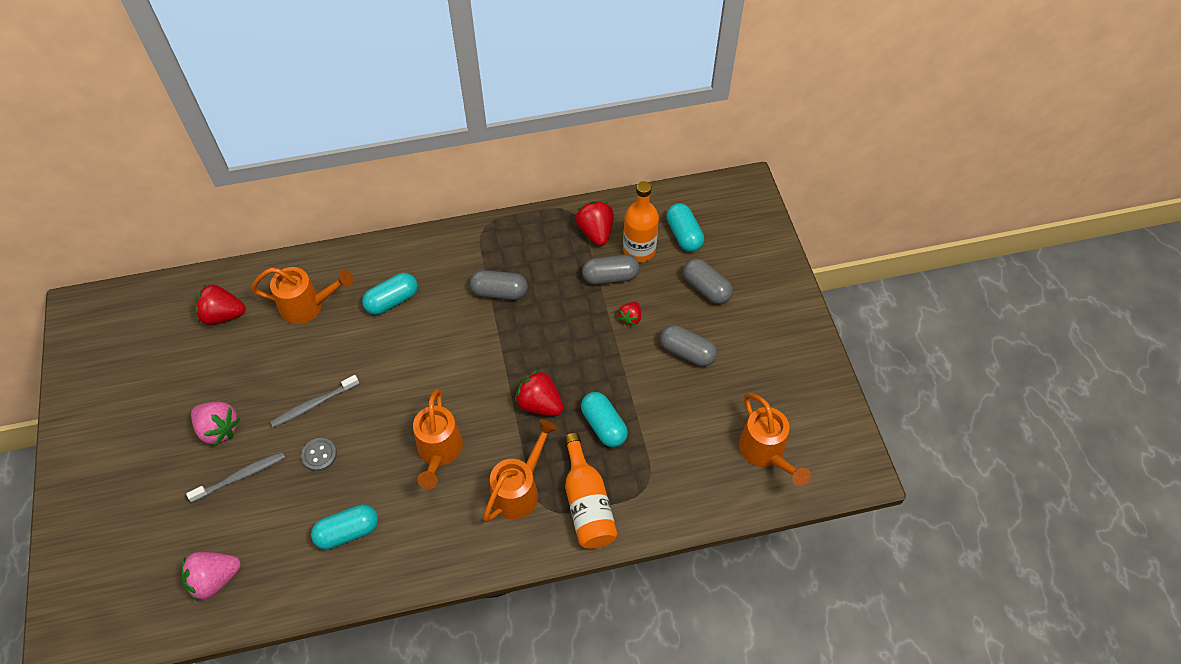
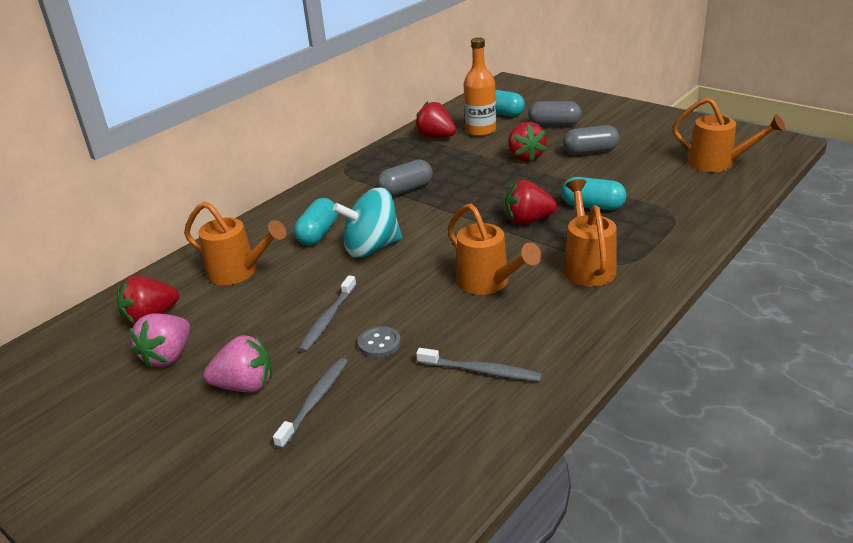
camera: 35 degrees left, 25 degrees down
pink strawberry [182,552,241,602] -> pink strawberry moved to [129,313,190,369]
orange watering can [251,267,353,324] -> orange watering can turned 60 degrees clockwise [184,202,286,285]
turquoise capsule [311,504,378,550] -> grey toothbrush [416,348,542,382]
orange bottle [564,433,618,549] -> none
grey capsule [582,254,639,285] -> none
red strawberry [618,302,641,326] -> red strawberry [508,122,547,162], size x1.73
none -> turquoise spinning top [333,187,402,258]

